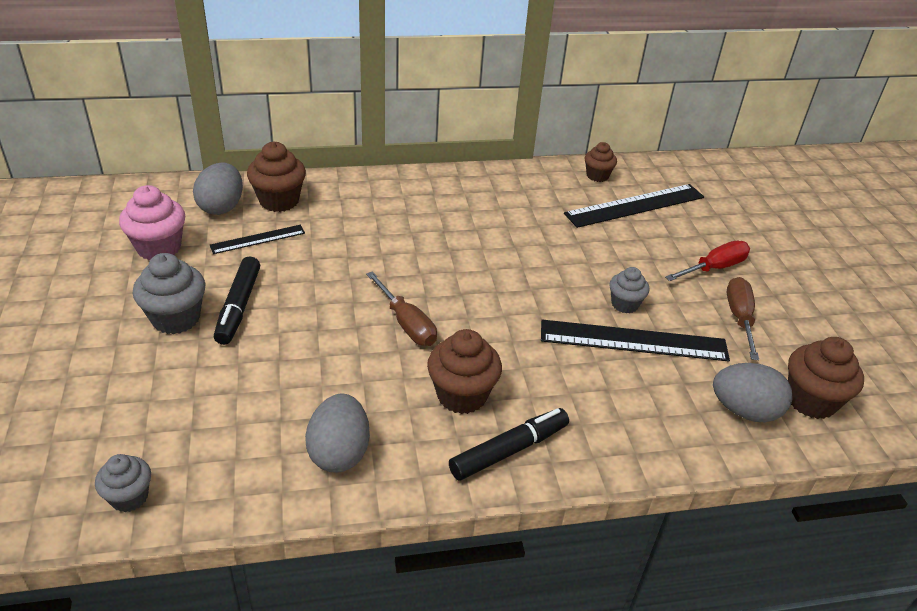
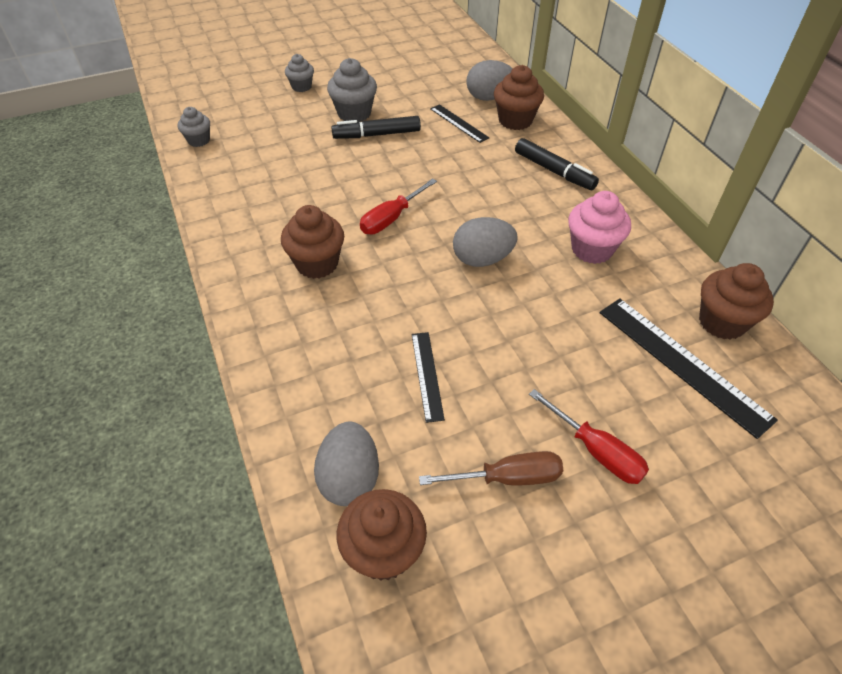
camera: 80 degrees right, 10 degrees up
pink cupcake [119,185,185,260] -> pink cupcake moved to [568,191,631,264]
grey egg [305,394,370,473] -> grey egg moved to [453,217,518,267]
brown screwdriver [366,271,437,346] -> red screwdriver [360,178,437,234]
black marker [449,408,569,481] -> black marker moved to [515,138,599,190]
black ruler [541,320,730,362] -> black ruler [412,332,445,423], size x0.55
brown cupcake [585,142,617,182] -> brown cupcake [699,263,774,340], size x1.61
grey cupcake [609,267,650,313] -> grey cupcake moved to [285,54,314,92]

